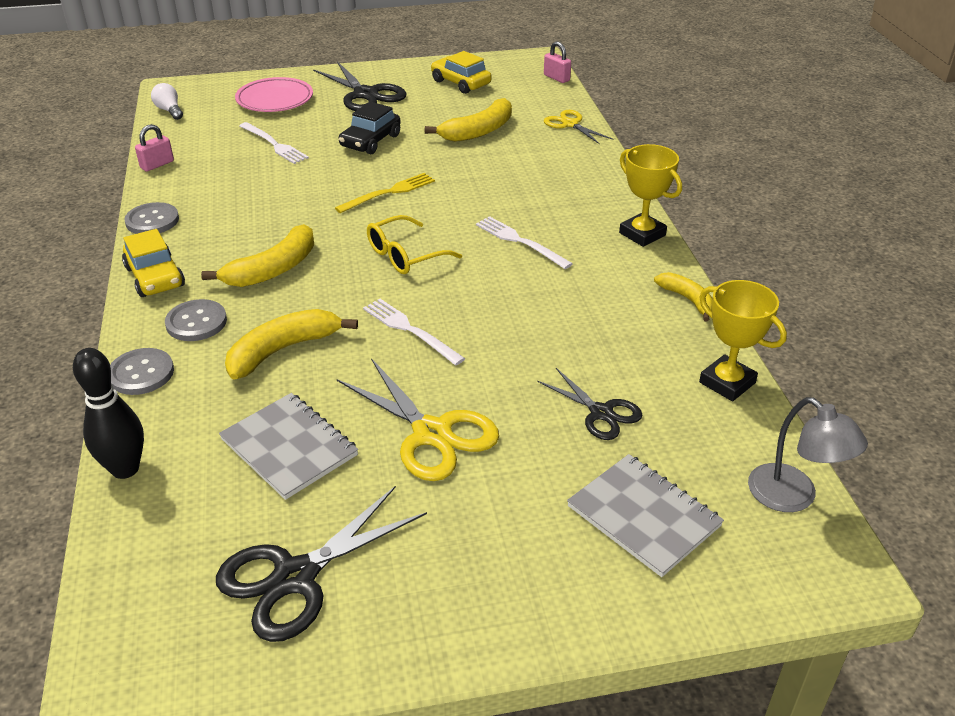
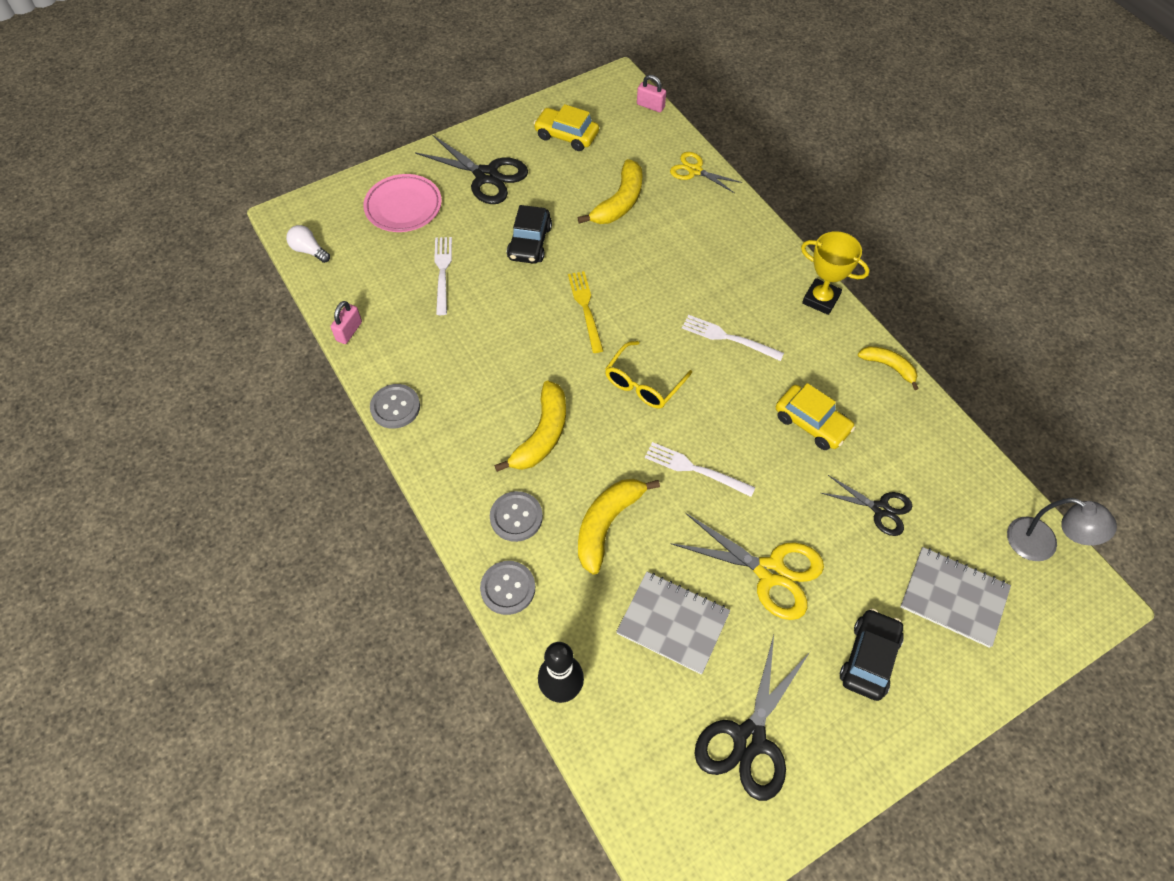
camera: 20 degrees left, 20 degrees up
yellow car [122,229,185,297] -> yellow car moved to [776,383,855,450]
white fork [239,122,309,164] -> white fork turned 120 degrees counterclockwise [434,237,452,315]
yellow fork [335,173,435,213] -> yellow fork turned 45 degrees counterclockwise [568,271,604,353]
yellow trophy [699,280,787,401] -> none
none -> black car [840,609,904,701]

